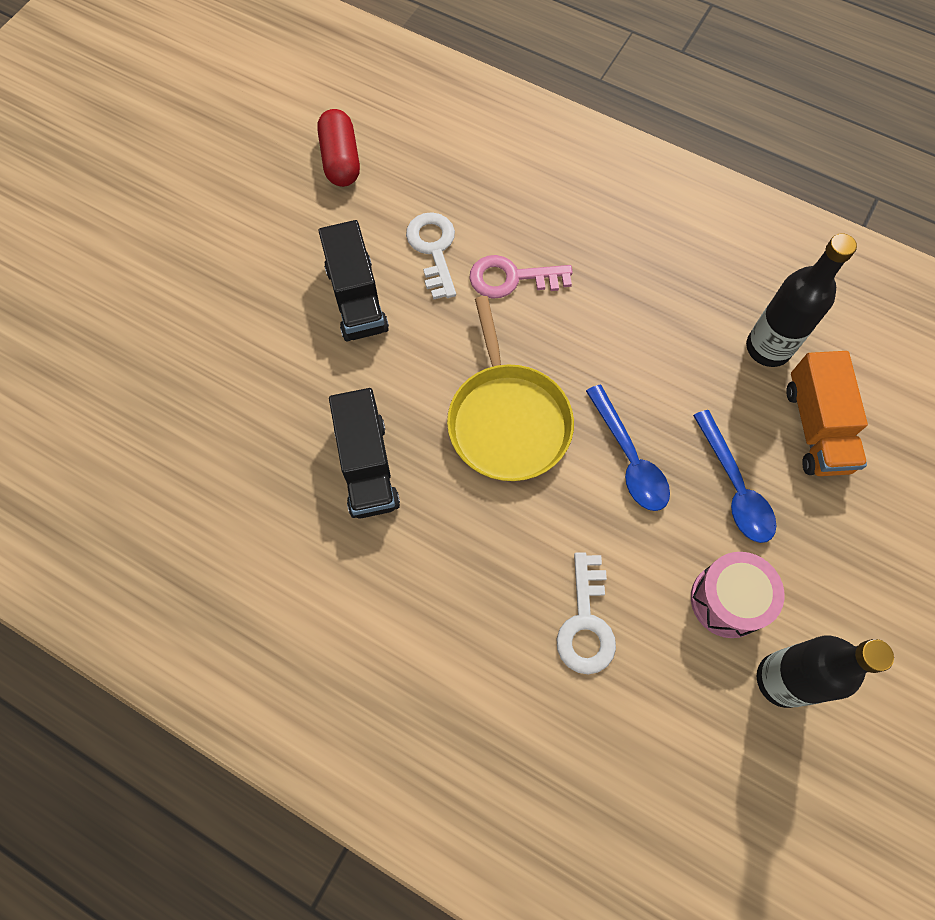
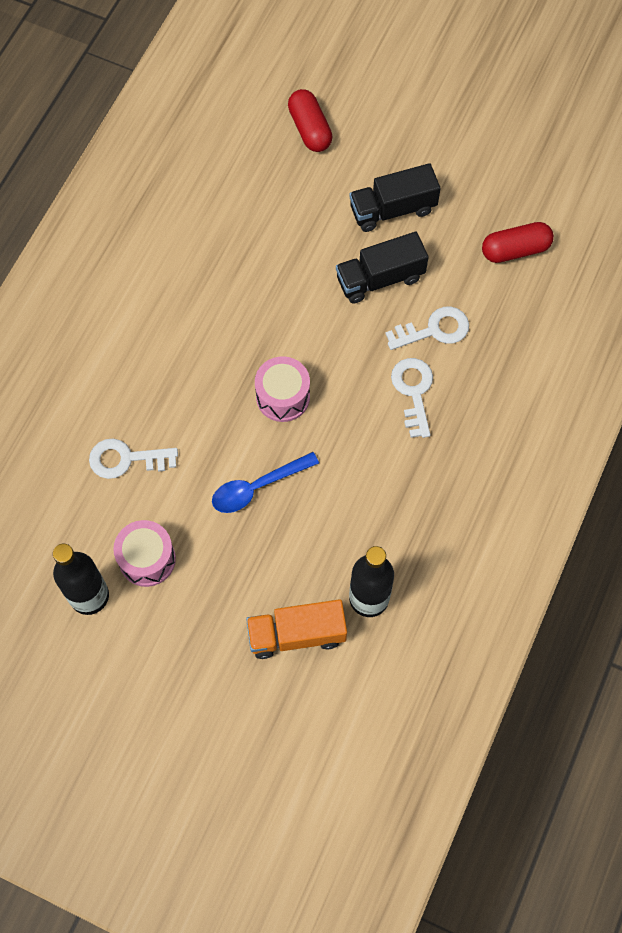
camera: 85 degrees right, 0 degrees up
black truck [329,388,400,518] -> black truck moved to [349,163,441,232]
yellow pan [447,296,574,481] -> pink drum [255,356,310,422]
pink key [469,255,573,299] -> white key [391,358,433,438]
blue spoon [693,410,776,543] -> none
none -> red capsule [288,89,332,152]

